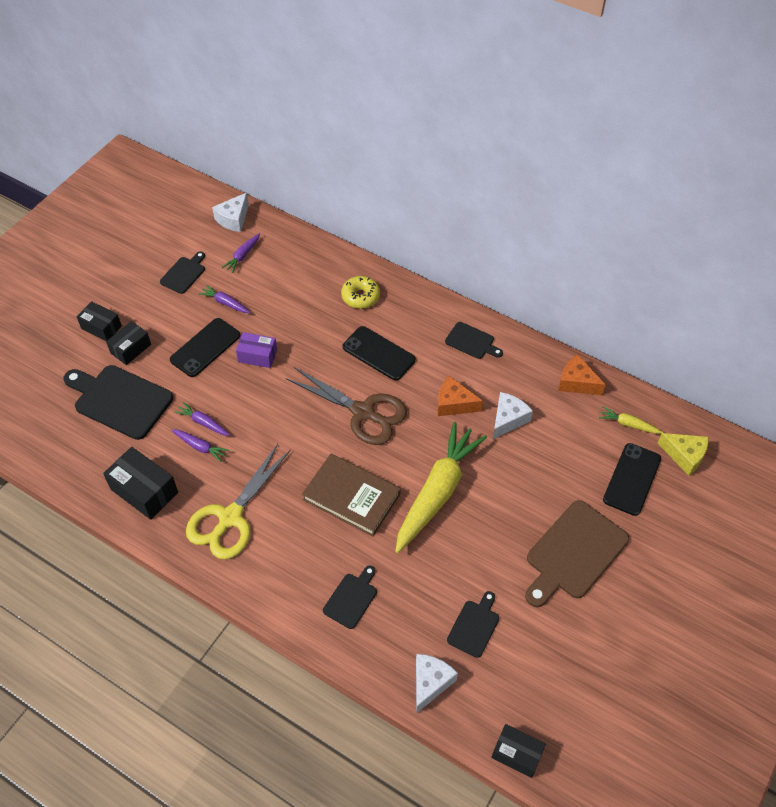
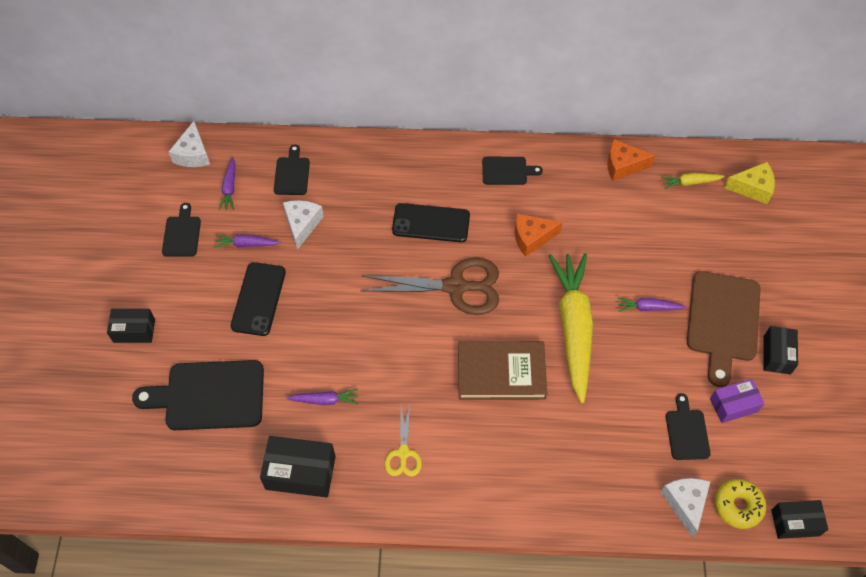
camera: 30 degrees left, 5 degrees up
black box [106,321,151,365] -> black box moved to [763,326,798,375]
purple carrot [174,402,230,436] -> purple carrot moved to [617,297,686,312]
yellow scissors [186,444,291,559] -> yellow scissors [385,404,422,477], size x0.52
purple box [236,332,277,368] -> purple box moved to [710,379,765,423]
black cutting board [323,566,377,629] -> black cutting board moved to [274,145,310,195]
yellow donut [341,276,380,309] -> yellow donut moved to [715,479,766,529]
white cheese [493,392,533,439] -> white cheese moved to [283,200,324,250]
black phone [603,443,661,516] -> none

